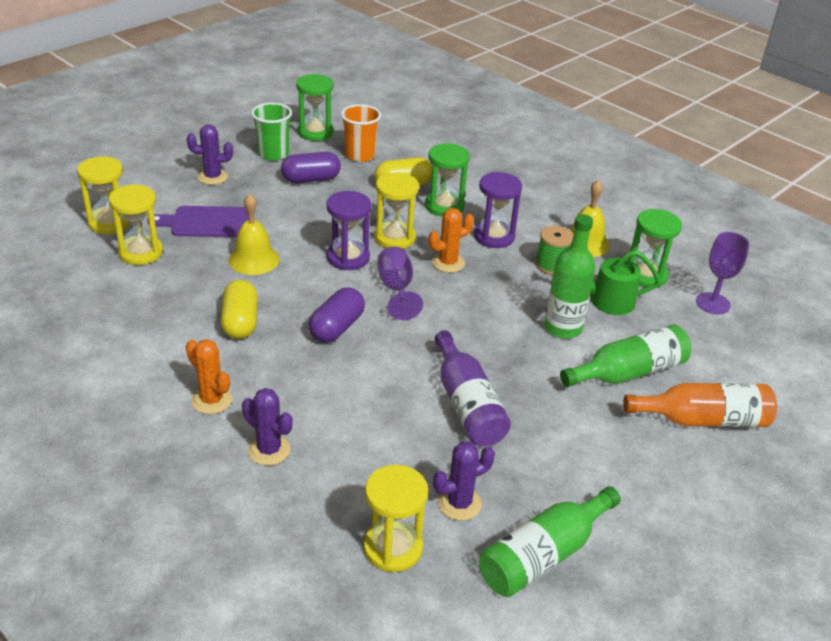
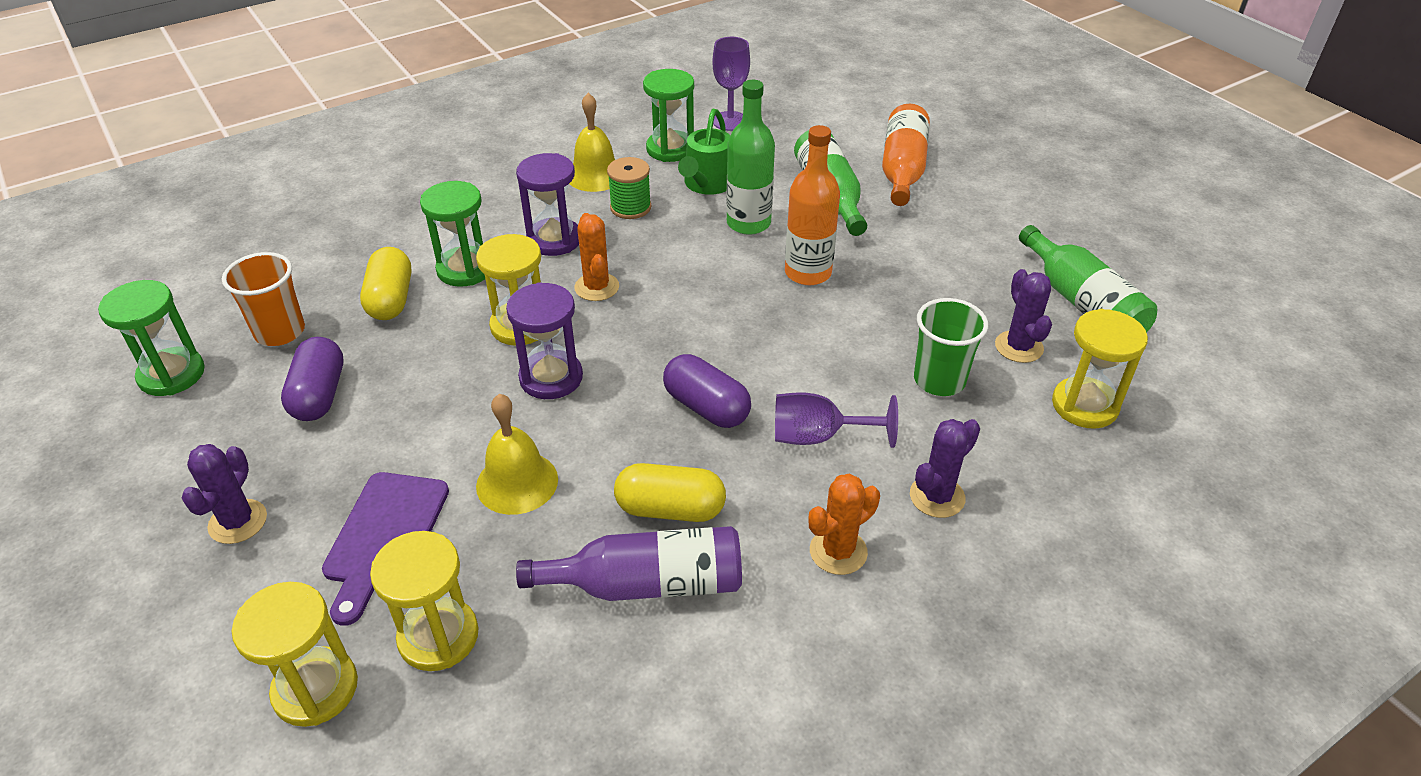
camera: 75 degrees left, 5 degrees up
green cup [251,103,292,161] -> green cup moved to [914,298,988,396]
purple goblet [378,246,423,320] -> purple goblet moved to [775,392,898,448]
purple bottle [435,330,511,446] -> purple bottle moved to [516,526,742,601]
none -> orange bottle [785,125,840,285]

